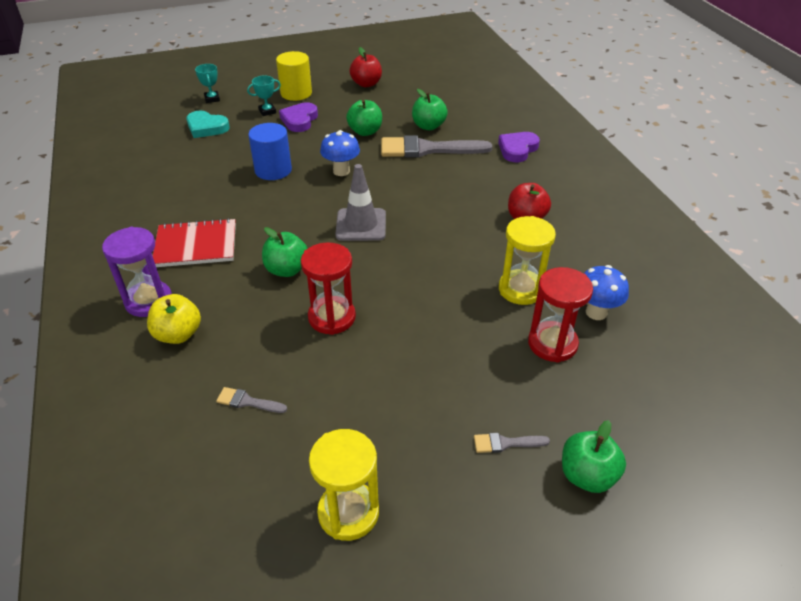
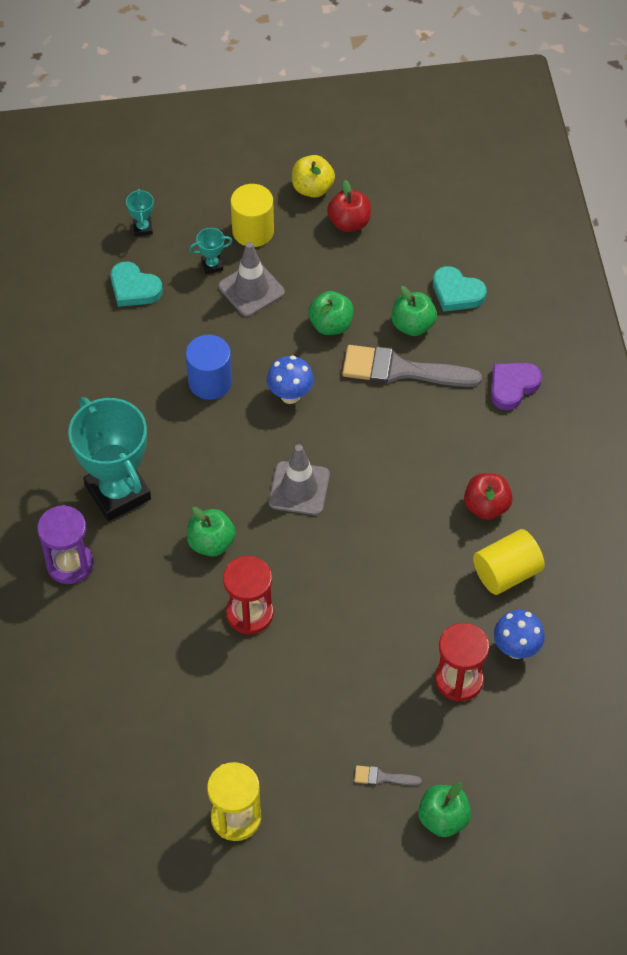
camera: 10 degrees right, 15 degrees up
yellow apple [147,294,201,344] -> yellow apple moved to [292,155,335,198]
red notebook [153,218,236,267] -> turquoise trophy [68,397,151,521]
grey brush [216,387,287,413] -> none
purple heart [279,102,318,132] -> grey traffic cone [218,242,285,317]
yellow hourglass [499,216,556,305] -> none
none -> turquoise heart [433,266,487,312]
none -> yellow cylinder [473,529,545,595]

